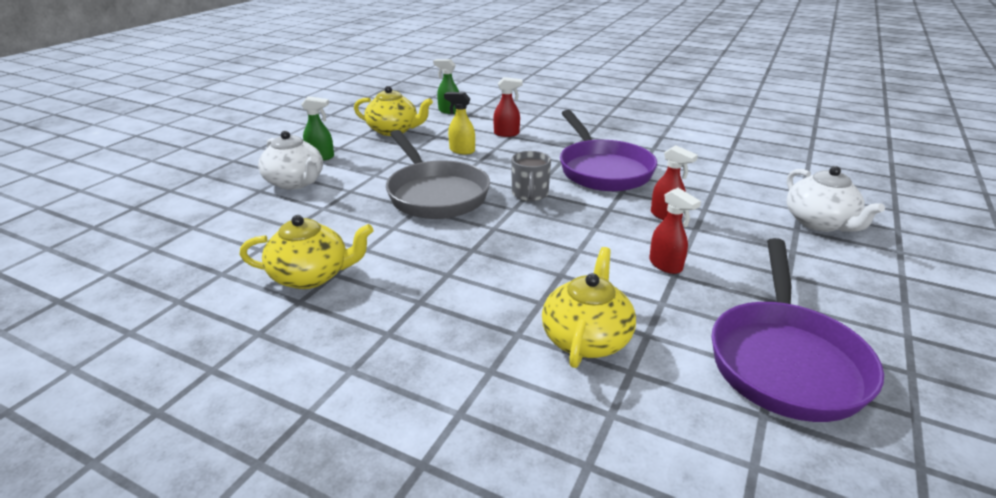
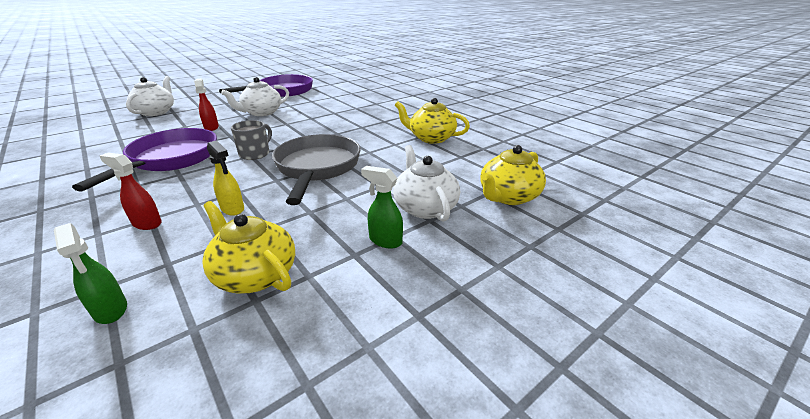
camera: 155 degrees left, 0 degrees up
yellow teapot [542,247,636,368] -> yellow teapot moved to [480,145,546,205]
red spray bottle [649,188,701,274] -> white teapot [221,77,289,116]

